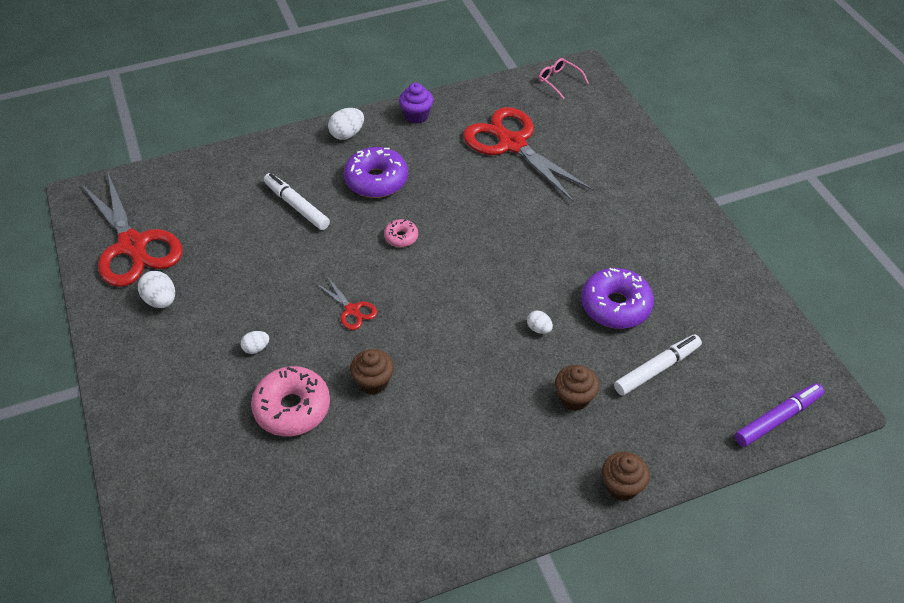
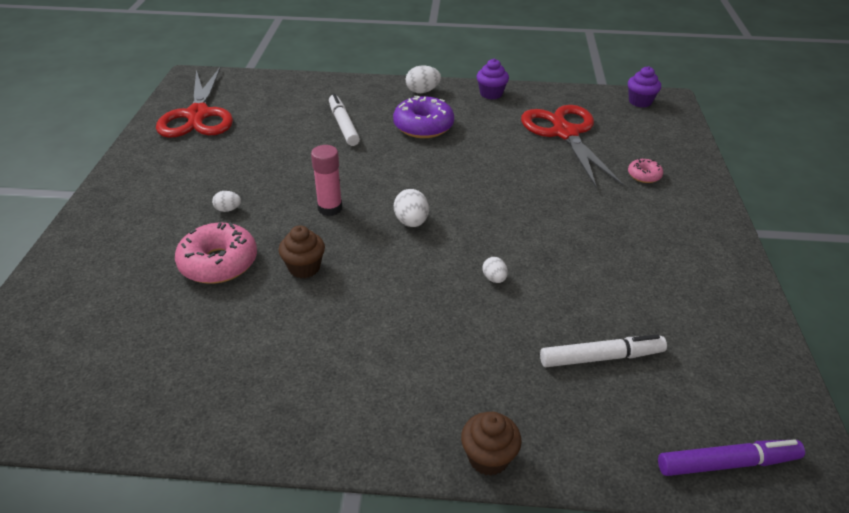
camera: 25 degrees right, 10 degrees down
white egg [138,271,175,308] -> white egg moved to [394,189,429,227]
red scissors [317,278,377,330] -> pink glue stick [311,145,342,216]
pink donut [384,219,418,247] -> pink donut moved to [628,158,663,183]
pink glasses [538,58,589,100] -> purple cupcake [628,66,661,108]
brown cupcake [555,365,599,411] -> none
purple donut [581,268,654,329] -> none

